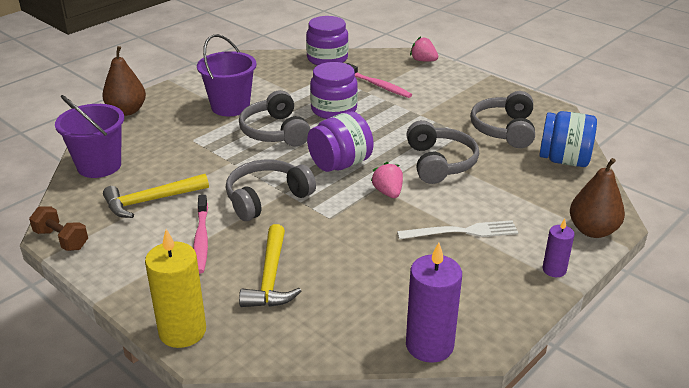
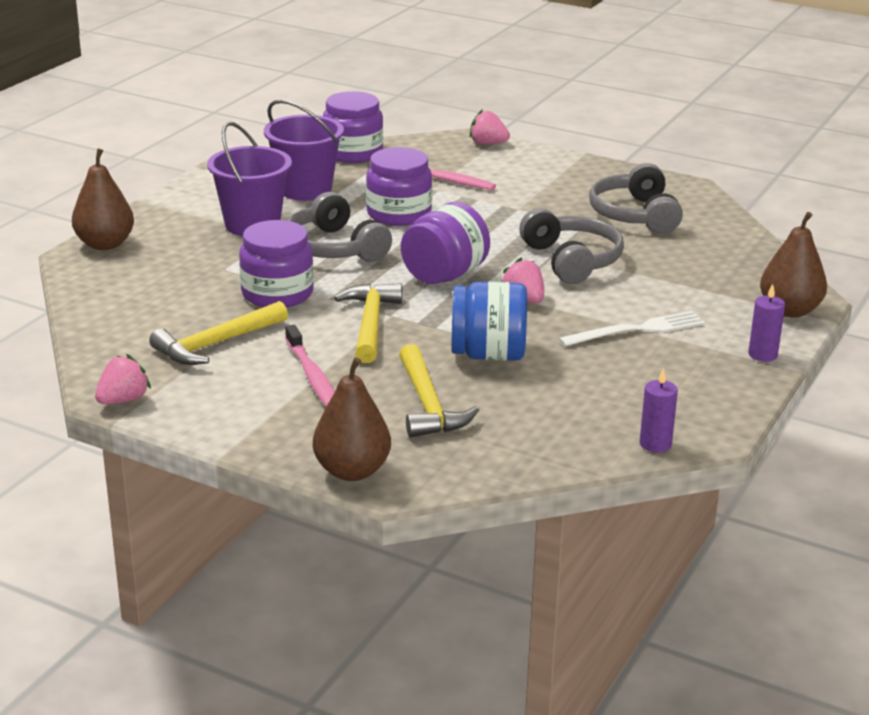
camera: 15 degrees left, 5 degrees down
brown dumbbell [29,206,88,251] -> pink strawberry [95,354,151,404]
purple bucket [55,95,124,178] -> purple bucket moved to [264,100,344,201]
yellow candle [145,229,206,348] -> brown pear [313,358,391,481]
grey headphones [226,160,316,221] -> yellow hammer [334,283,402,363]
purple candle [406,243,462,363] -> purple candle [640,368,678,453], size x0.55
blue jar [539,111,597,167] -> blue jar moved to [452,281,527,361]
none -> purple jar [239,220,314,308]

